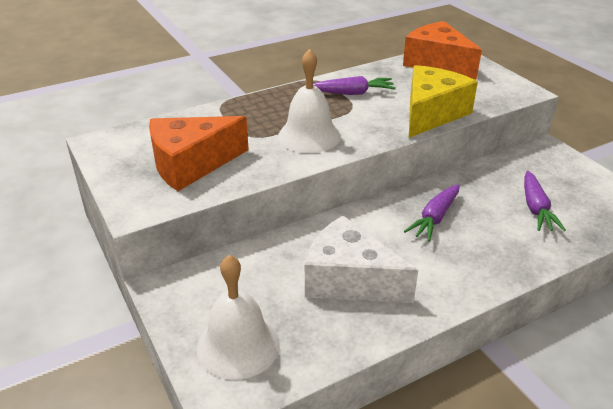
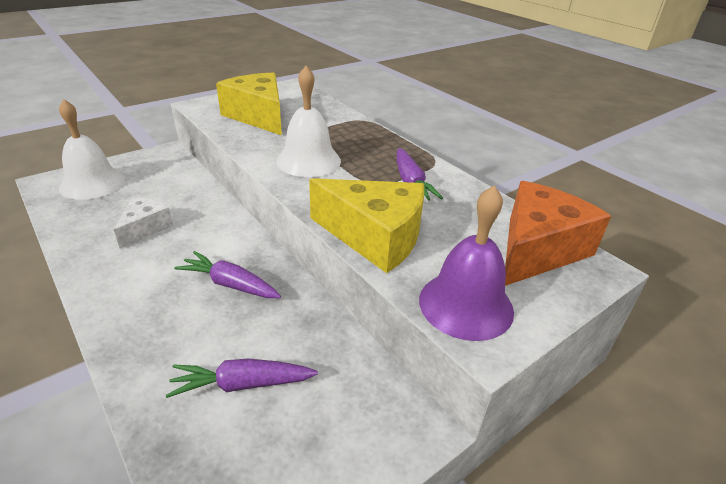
camera: 80 degrees right, 0 degrees up
orange cheese [149,116,249,191] -> yellow cheese [216,72,282,135]
white cheese [305,216,418,303] -> white cheese [114,197,173,249], size x0.58
none -> purple bell [419,186,514,341]

